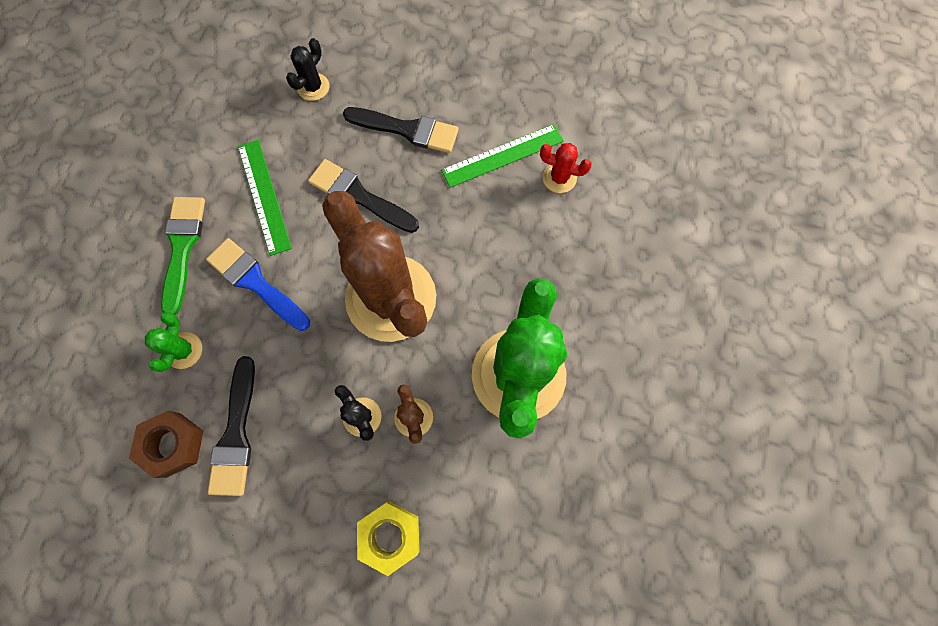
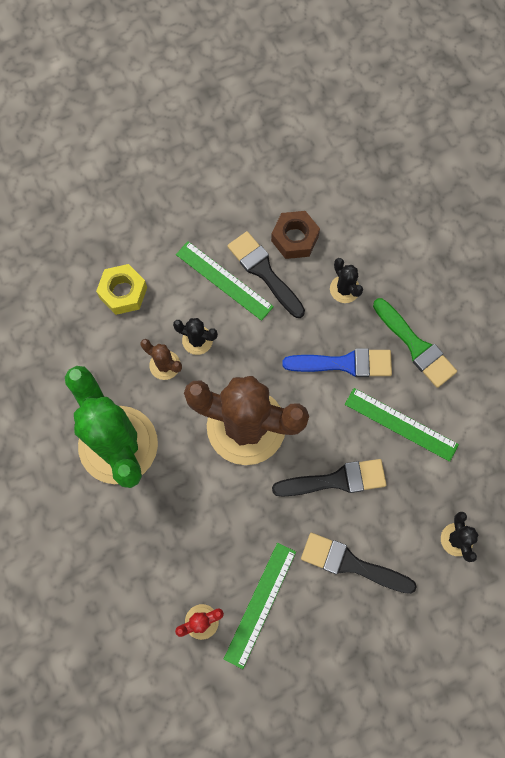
camera: 140 degrees right, 0 degrees up
green cactus [145,312,202,372] -> black cactus [330,258,363,303]
black brush [343,107,459,153] -> black brush turned 45 degrees clockwise [301,533,417,594]
none -> green ruler [176,241,274,321]

